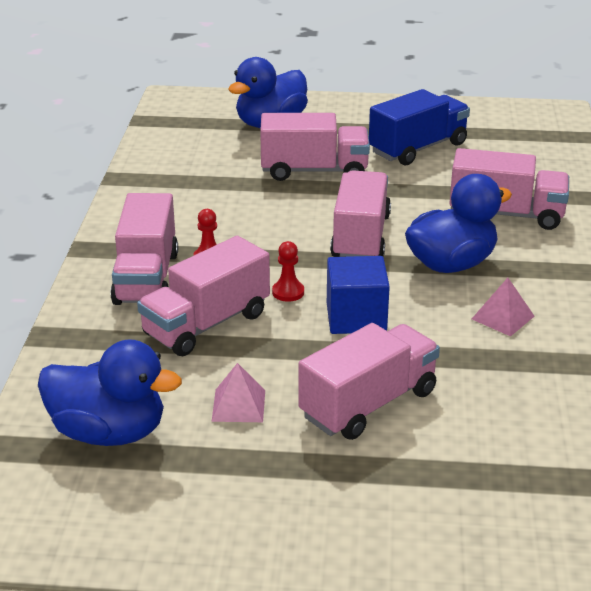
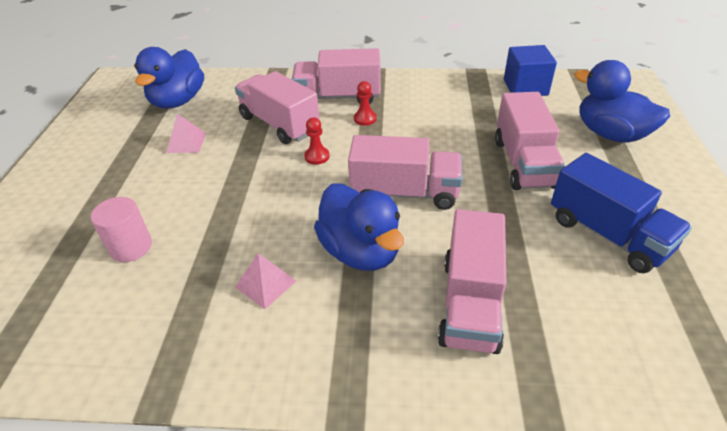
camera: 90 degrees right, 10 degrees up
pink truck [298,323,440,440] -> none
blue cube [327,256,390,334] -> blue cube moved to [504,45,557,96]
none -> pink cylinder [91,197,152,262]

